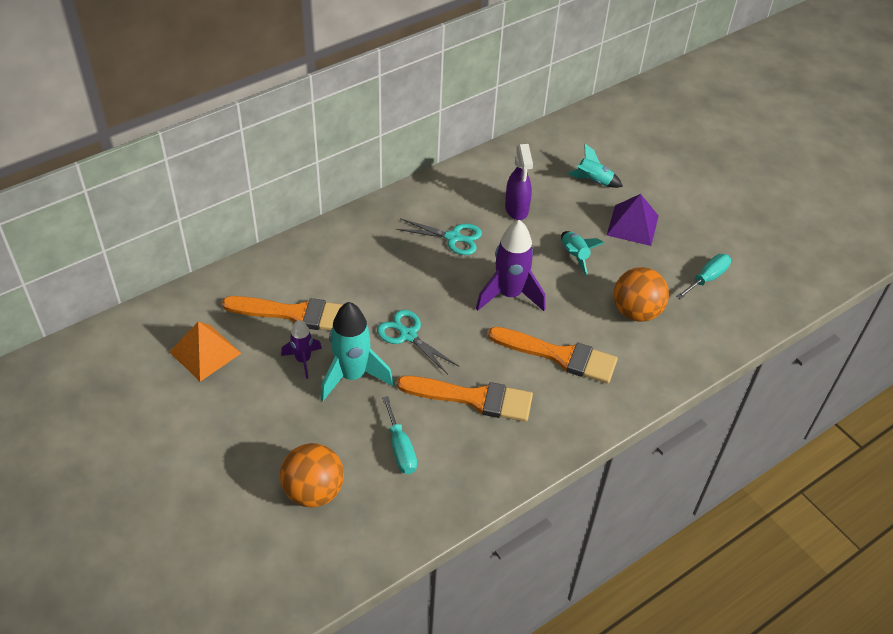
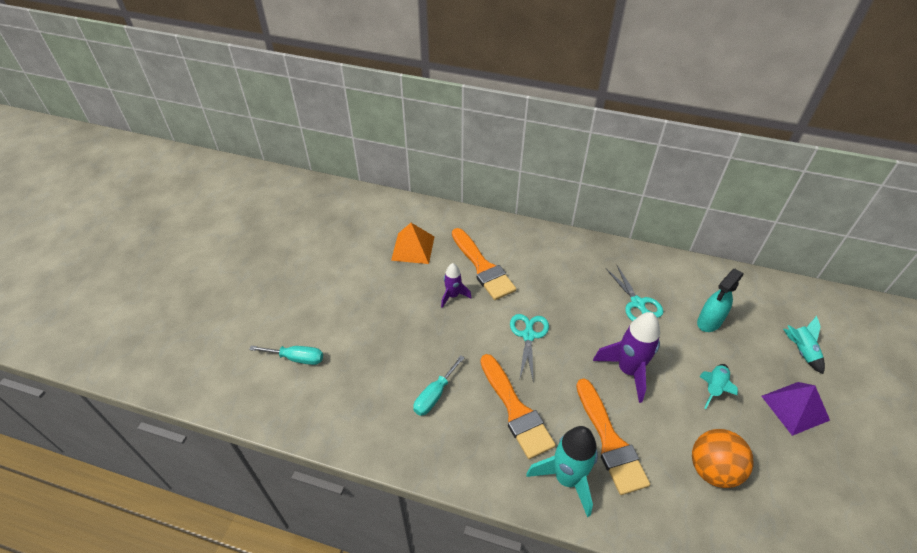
camera: 55 degrees right, 0 degrees up
orange ball [280,443,344,508] -> none
turquoise rocket [320,302,393,401] -> turquoise rocket moved to [526,426,598,517]
purple spray bottle [505,144,533,220] -> turquoise spray bottle [697,269,744,332]
turquoise screwdriver [676,254,731,300] -> turquoise screwdriver moved to [249,346,323,365]

